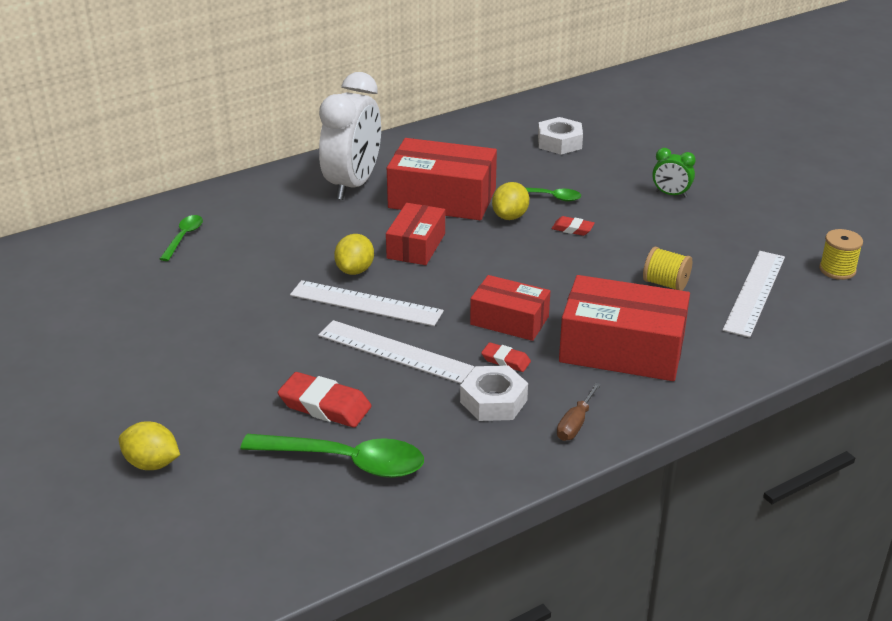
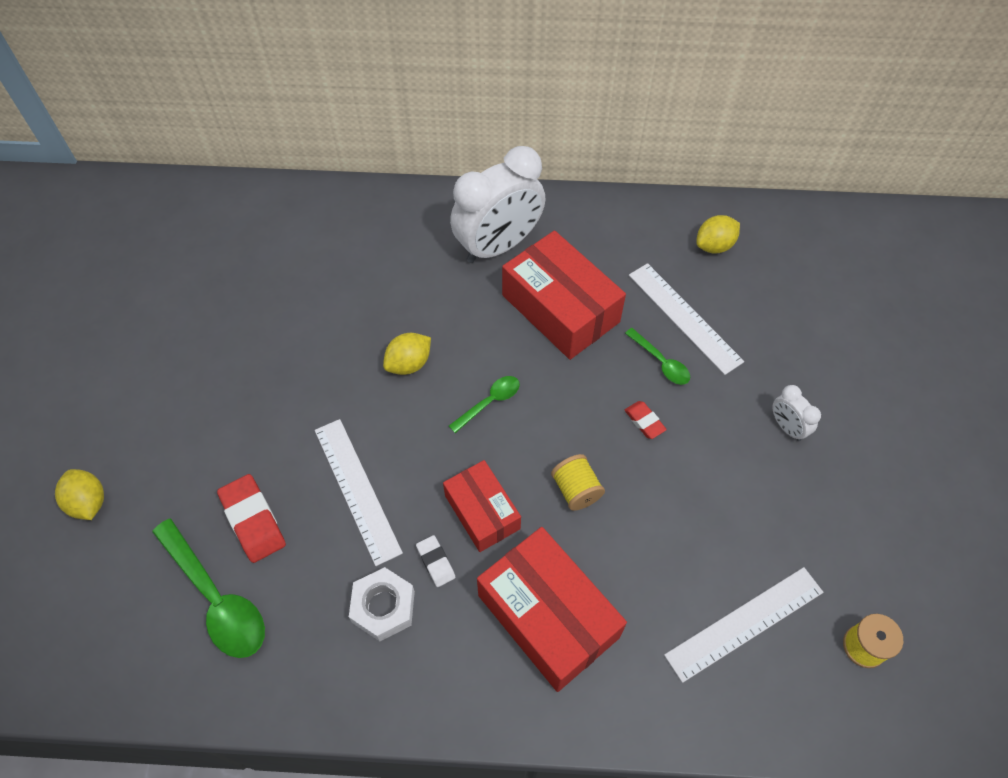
camera: 35 degrees right, 25 degrees up
green spoon [160,215,203,261] -> green spoon moved to [449,376,520,433]
white ruler [290,280,444,326] -> white ruler moved to [629,263,744,375]
red box [386,203,445,265] -> none
red eraser [481,342,531,372] -> white eraser [416,535,455,587]
yellow lemon [492,182,529,220] -> yellow lemon moved to [696,215,740,254]
white nut [538,117,583,154] -> none
brown screwdriver [557,383,601,441] -> none
yellow spool [643,247,692,291] -> yellow spool moved to [551,454,605,511]
green clock [652,148,696,197] -> white clock [772,385,821,441]

